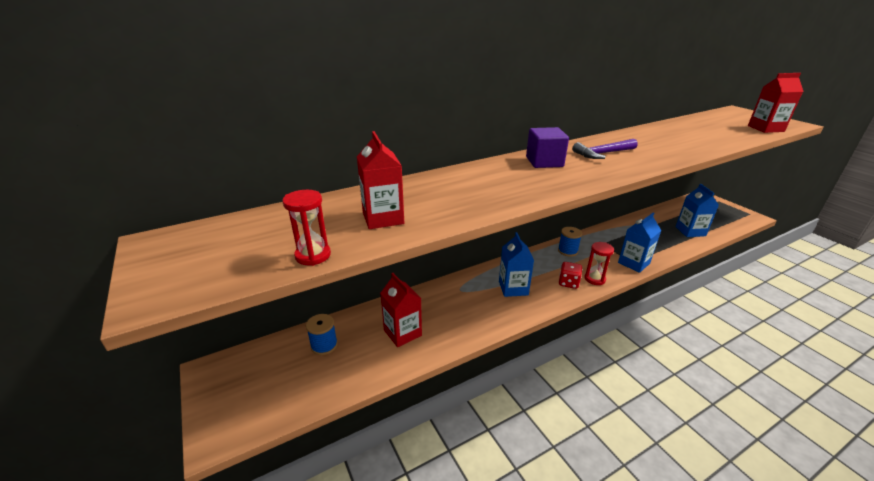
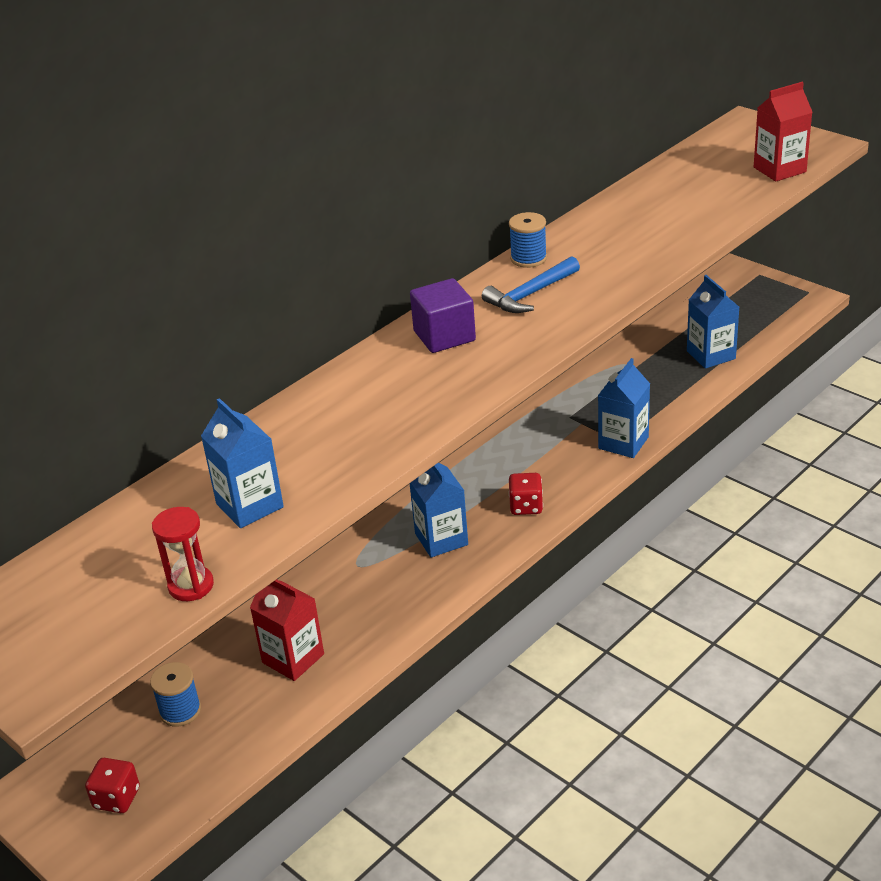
camera: 15 degrees left, 5 degrees up
red carton [357,131,404,229] -> blue carton [201,398,284,528]
blue spool [558,227,582,257] -> blue spool moved to [509,212,547,268]
purple hammer [572,139,638,159] -> blue hammer [482,256,580,313]
red hourglass [584,242,614,285] -> none
none -> red dice [85,758,140,813]

